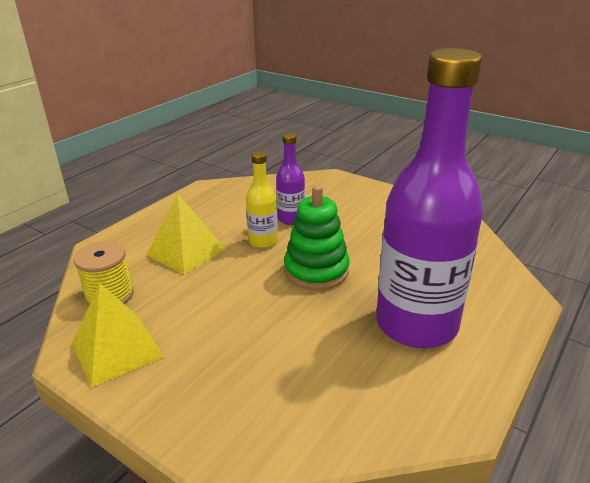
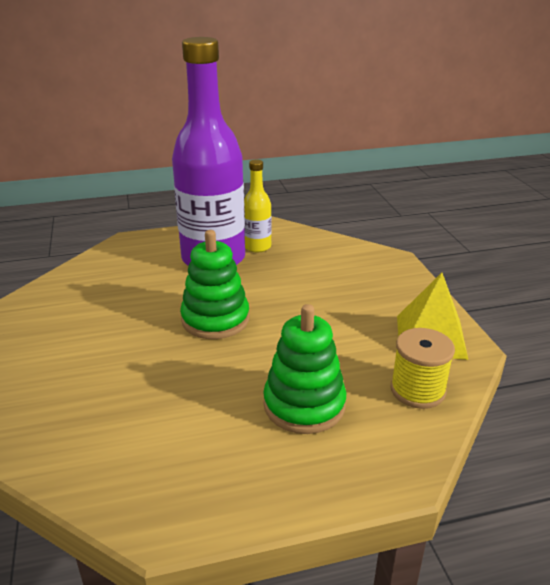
camera: 140 degrees left, 0 degrees up
yellow pyramid [146,194,226,275] -> green stacking toy [263,304,346,434]
yellow bottle [246,151,278,248] -> yellow bottle moved to [244,159,272,252]
purple bottle [276,133,305,225] -> none

